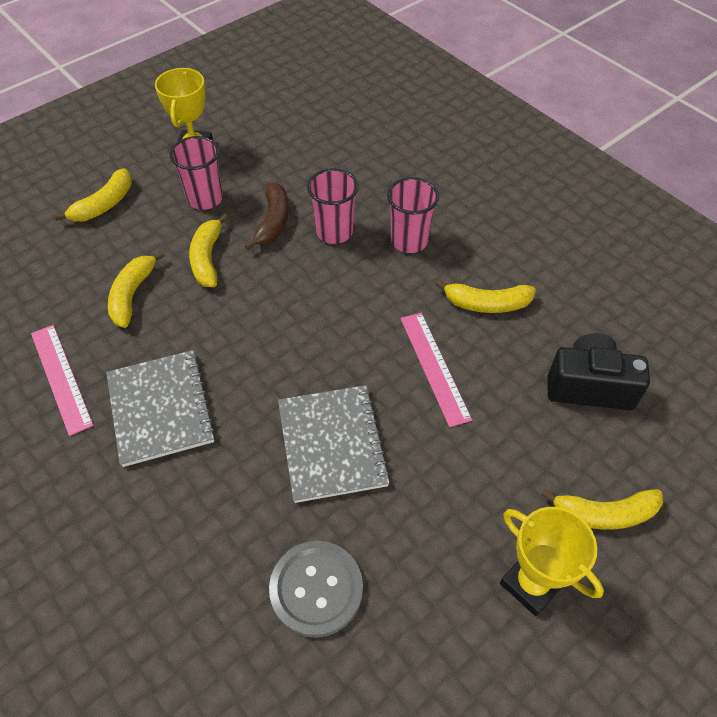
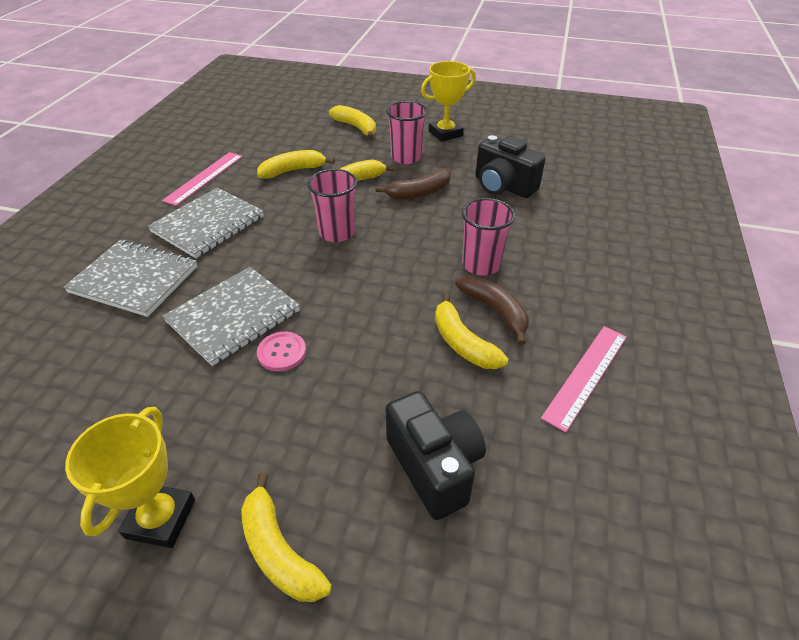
camera: 55 degrees right, 10 degrees down
yellow banana [54,168,132,222] -> yellow banana turned 135 degrees counterclockwise [329,105,376,139]
grey button [269,541,363,638] -> none
pink cup [307,168,359,244] -> pink cup moved to [307,169,357,242]
pink ruler [401,313,472,427] -> pink ruler moved to [541,326,627,433]
none -> grey notebook [63,240,197,317]
none -> pink button [257,332,306,371]
none -> brown banana [455,275,529,345]
none -> black camera [475,135,546,198]

